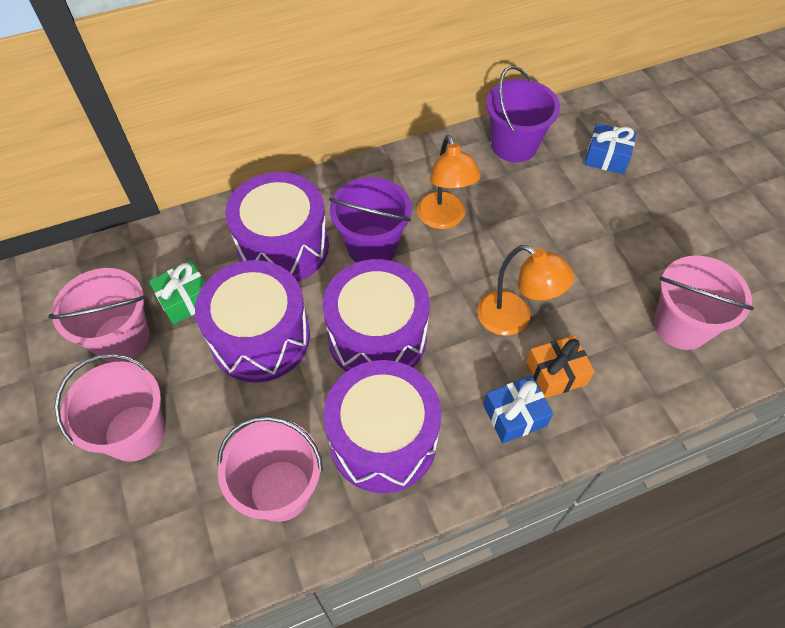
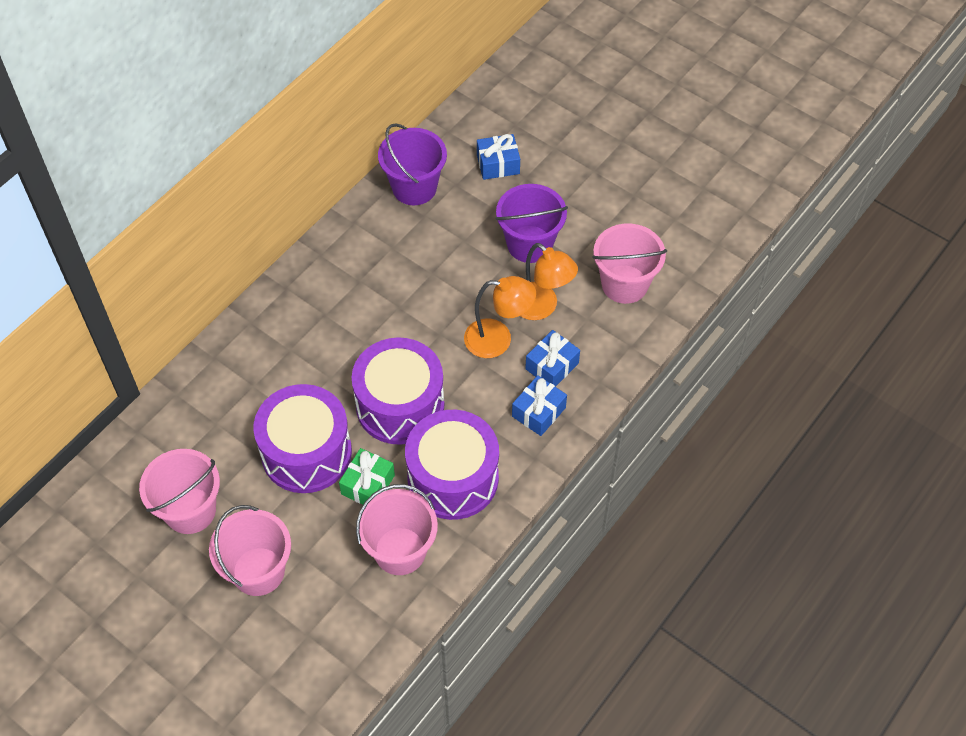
camera: 30 degrees left, 0 degrees up
green gift [149,261,205,324] -> green gift moved to [339,448,395,505]
purple drum [226,172,329,282] -> none
purple bucket [329,177,411,263] -> purple bucket moved to [495,184,568,263]
orange lamp [417,135,481,229] -> orange lamp moved to [521,243,578,320]
orange gift [526,335,595,398] -> blue gift [525,330,580,387]

